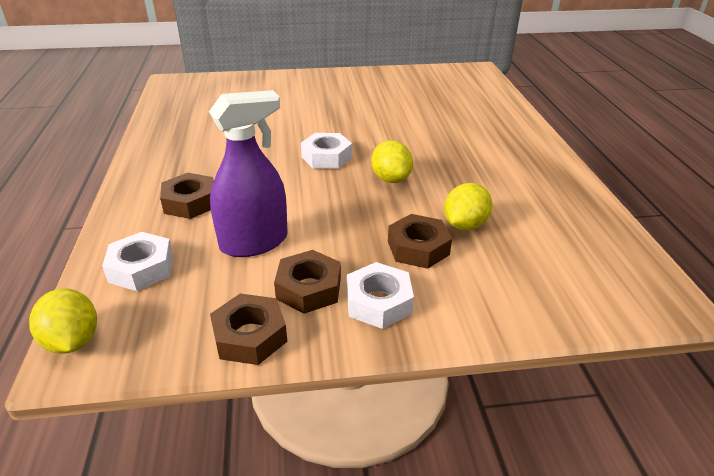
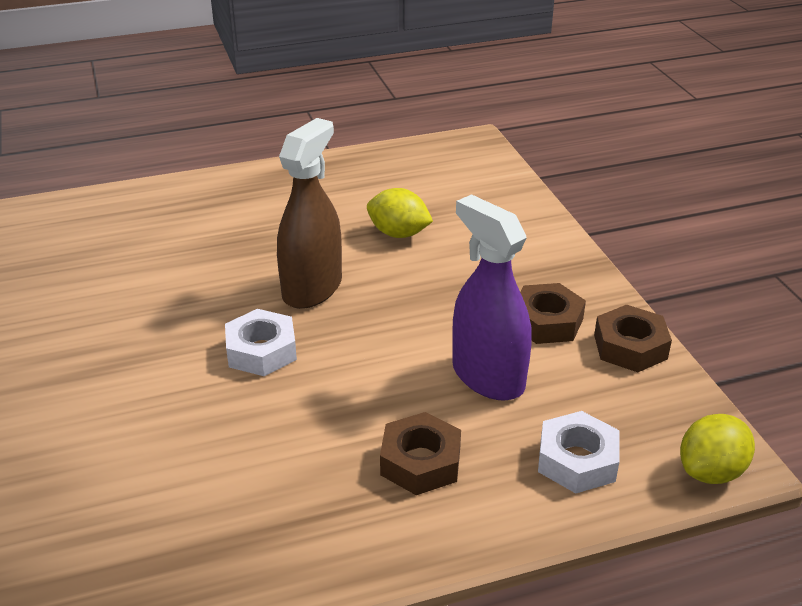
camera: 100 degrees left, 0 degrees up
white nut [347,262,414,329] -> none
yellow lemon [372,140,413,183] -> brown spray bottle [277,118,342,309]
brown nut [388,214,452,269] -> none

